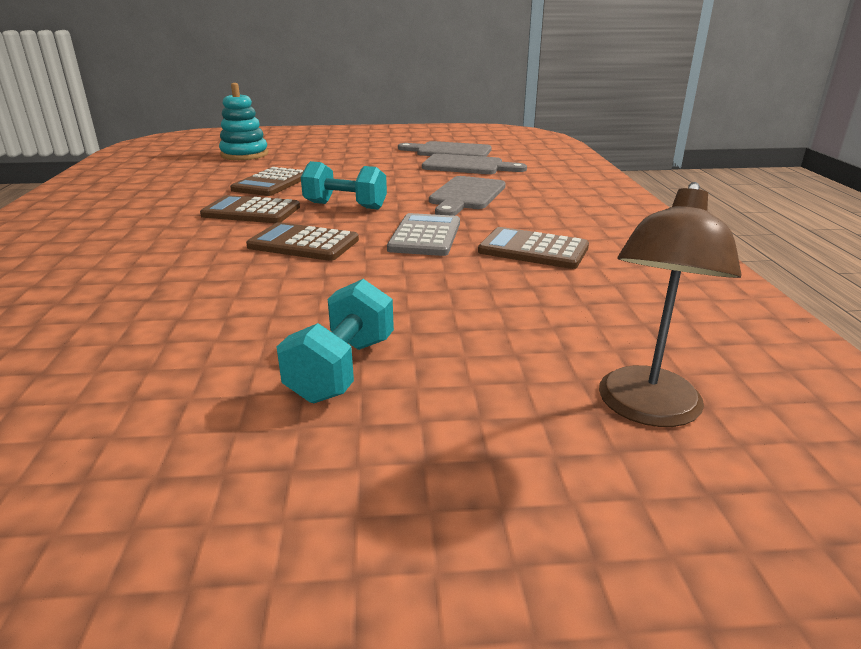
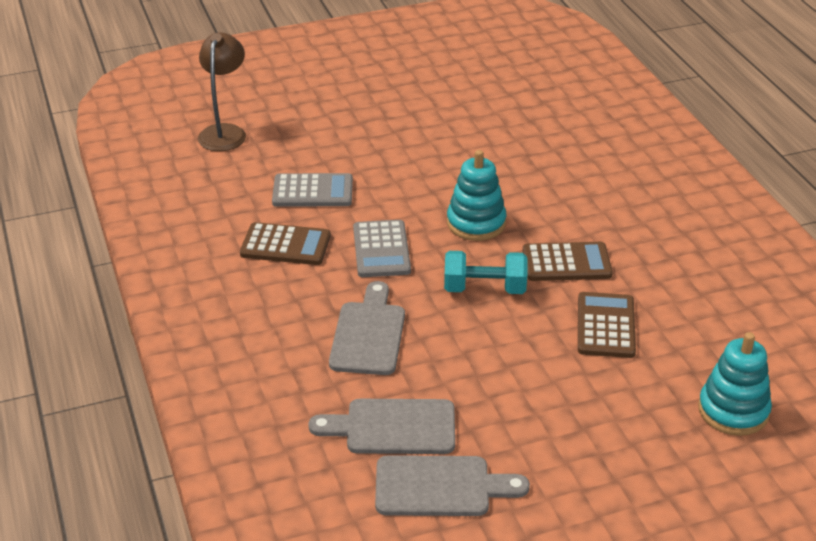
camera: 165 degrees right, 10 degrees up
brown calculator [246,222,359,261] -> turquoise stacking toy [447,150,507,241]
turquoise dumbbell [277,279,394,403] -> none
none -> grey calculator [272,173,353,207]

